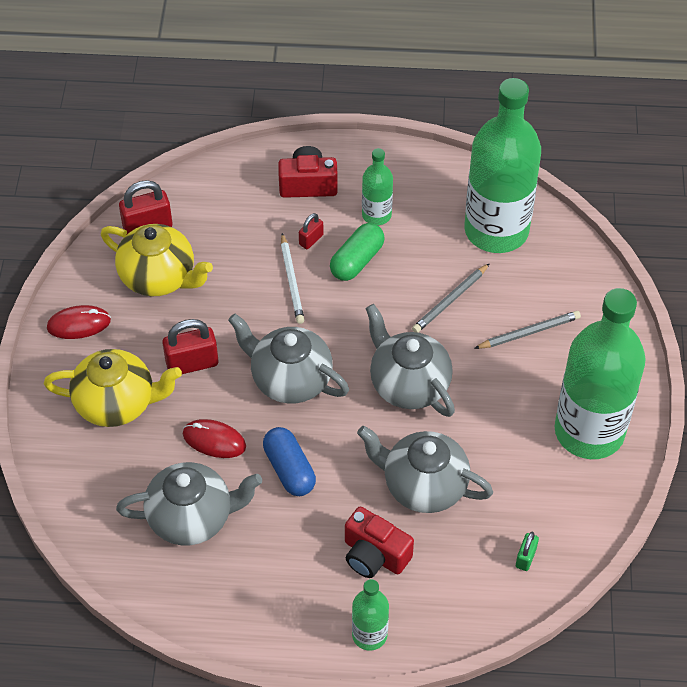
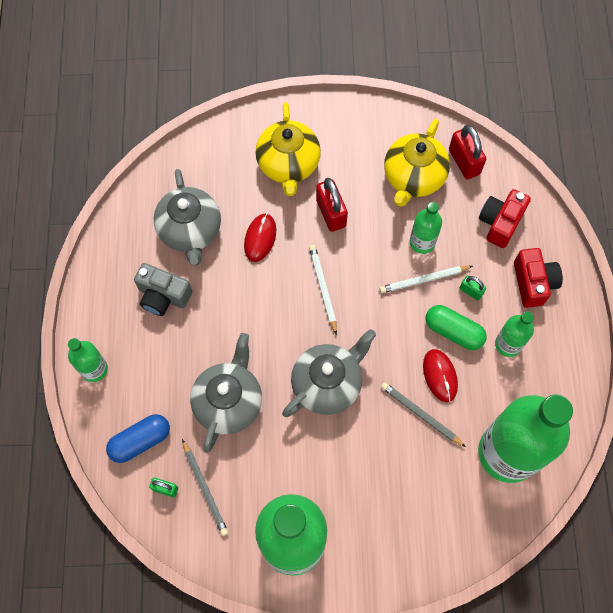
camera: 85 degrees right, 15 degrees up
red mouse [47,305,111,339] -> red mouse moved to [423,349,458,402]
grey teapot [228,313,349,404] -> white pencil [309,245,337,335]
blue capsule [263,427,316,496] -> blue capsule moved to [106,414,170,463]
red padlock [299,213,324,249] -> green padlock [460,276,486,300]
red camera [345,506,414,578] -> red camera moved to [479,189,531,248]
grey pencil [474,311,581,349] -> grey pencil moved to [182,439,228,536]
none -> grey camera [134,263,192,316]
none -> green bottle [410,202,442,254]

